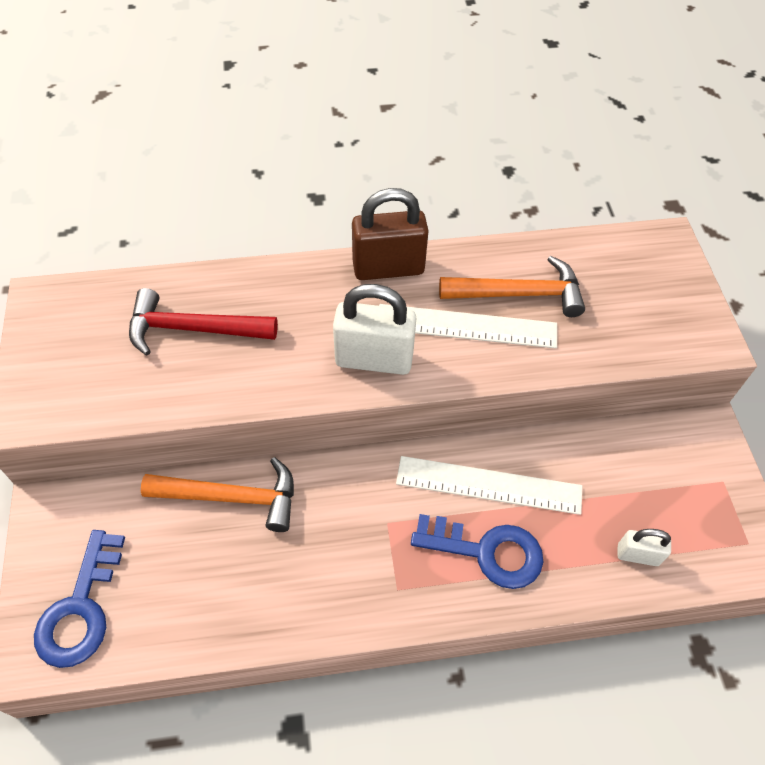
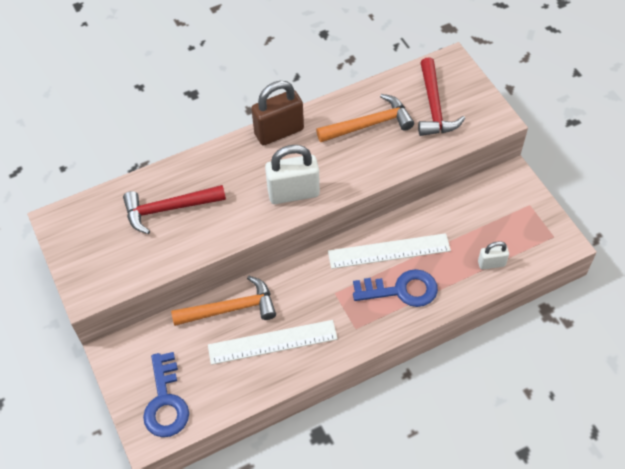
camera: 15 degrees left, 0 degrees up
white ruler [379,304,557,349] -> white ruler moved to [208,320,338,365]
none -> red hammer [418,58,465,136]

